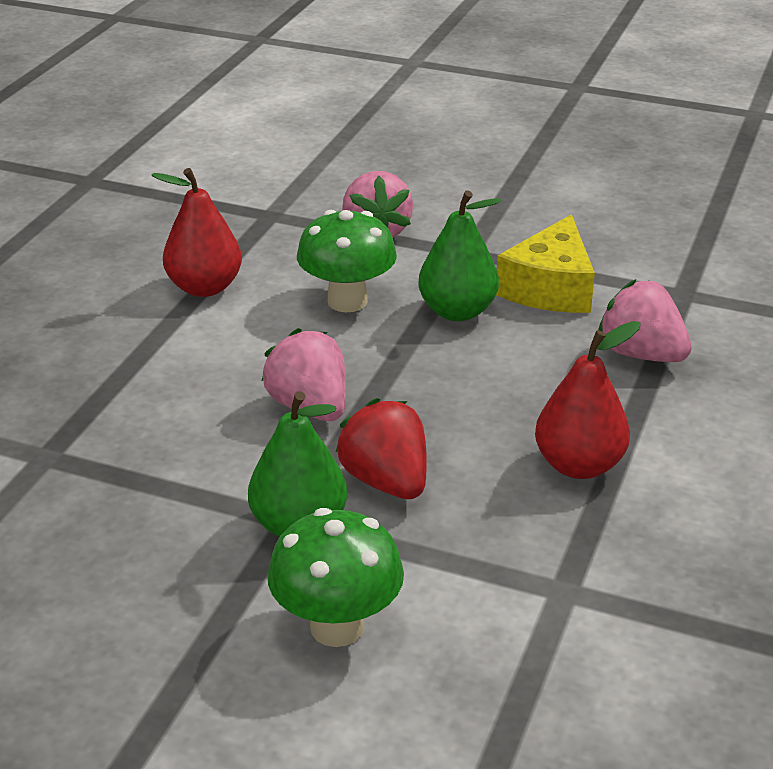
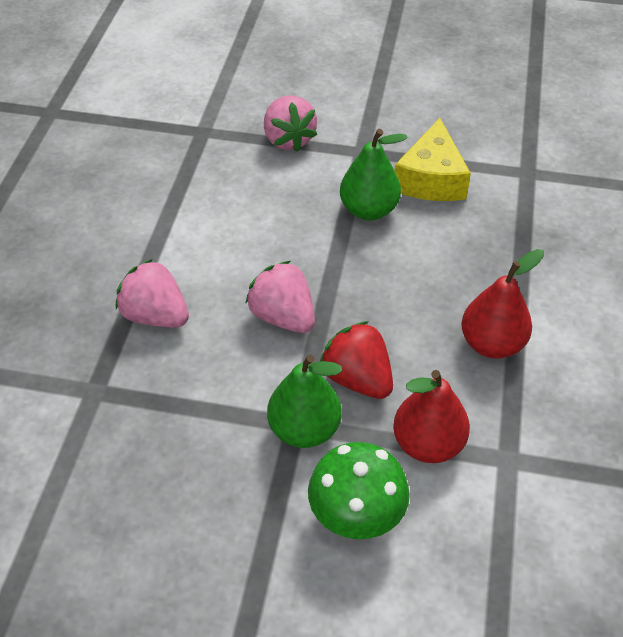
camera: 10 degrees left, 15 degrees up
red pear [151,168,242,297] -> red pear moved to [393,370,470,463]
green mushroom [297,210,397,312] -> none
pink strawberry [598,279,692,362] -> pink strawberry moved to [116,259,189,327]

